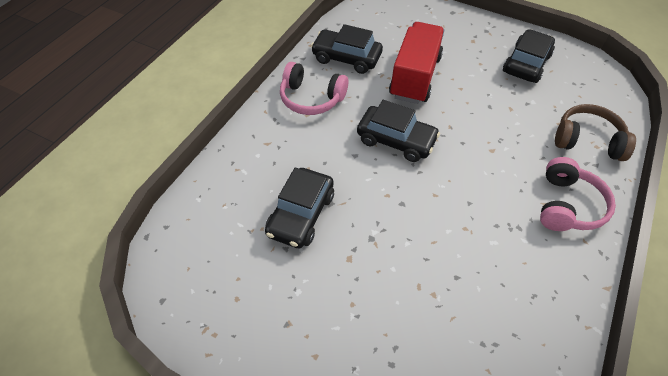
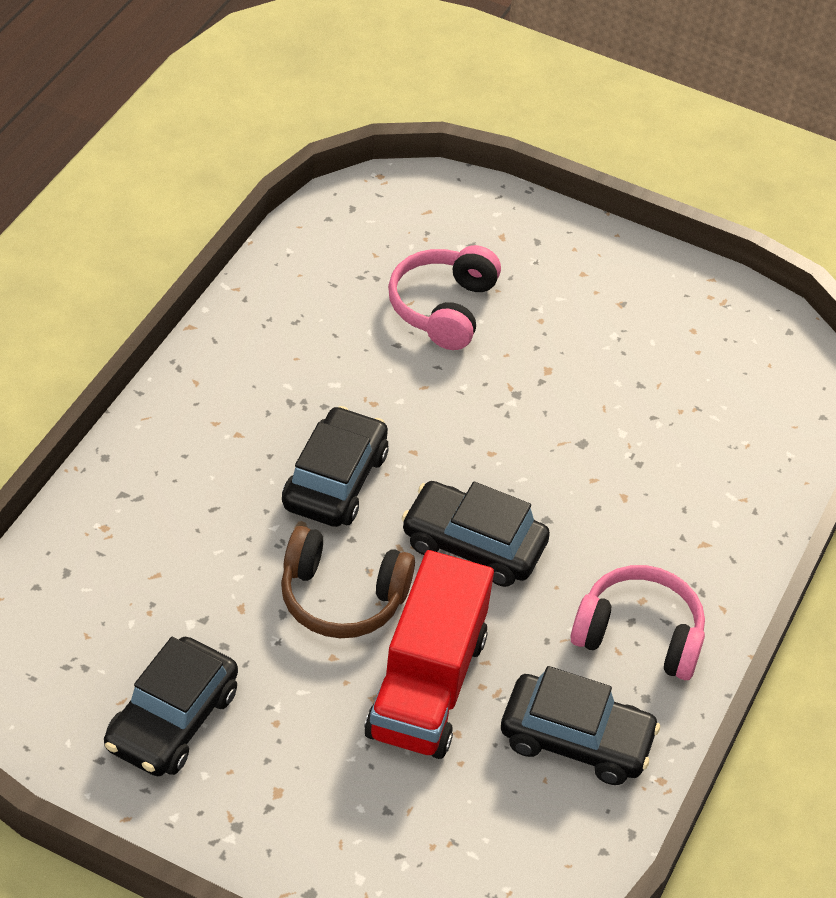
camera: 175 degrees right, 5 degrees down
black car [265,168,334,248] -> black car moved to [282,406,389,527]
pink headphones [540,157,616,231] -> pink headphones moved to [388,245,501,350]
brown headphones [555,104,636,161] -> brown headphones moved to [281,526,415,638]

